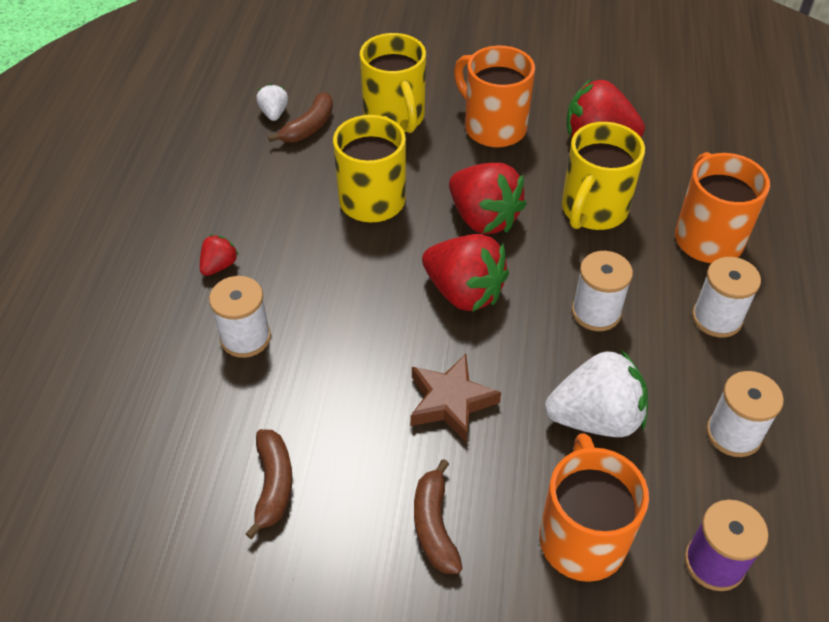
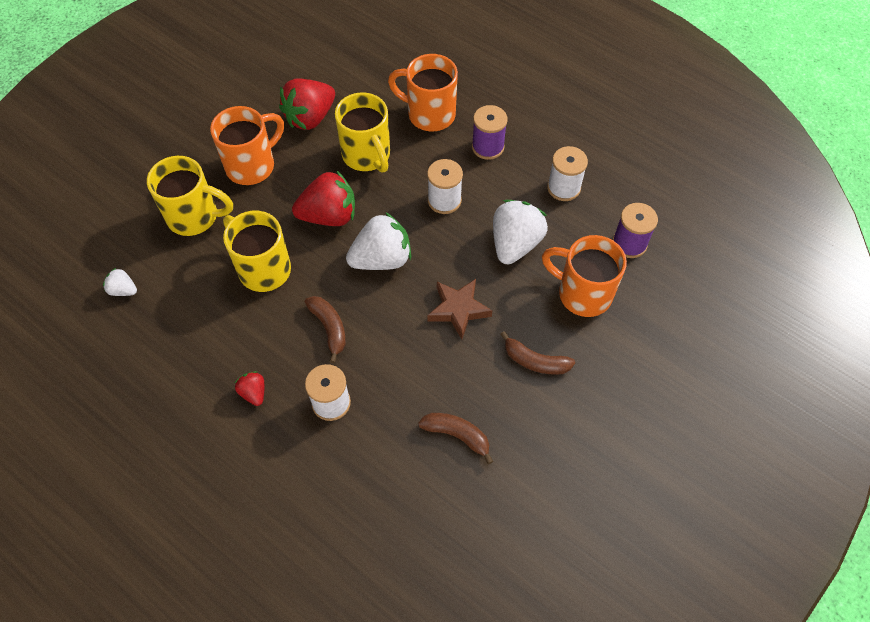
camera: 60 degrees left, 10 degrees up
brown banana [268,92,333,143] -> brown banana moved to [305,296,346,363]
red strawberry [422,234,509,312] -> white strawberry [346,212,411,270]
orange mug [454,46,535,147] -> orange mug turned 150 degrees clockwise [210,106,284,185]
white spool [692,257,761,338] -> purple spool [472,105,508,160]

